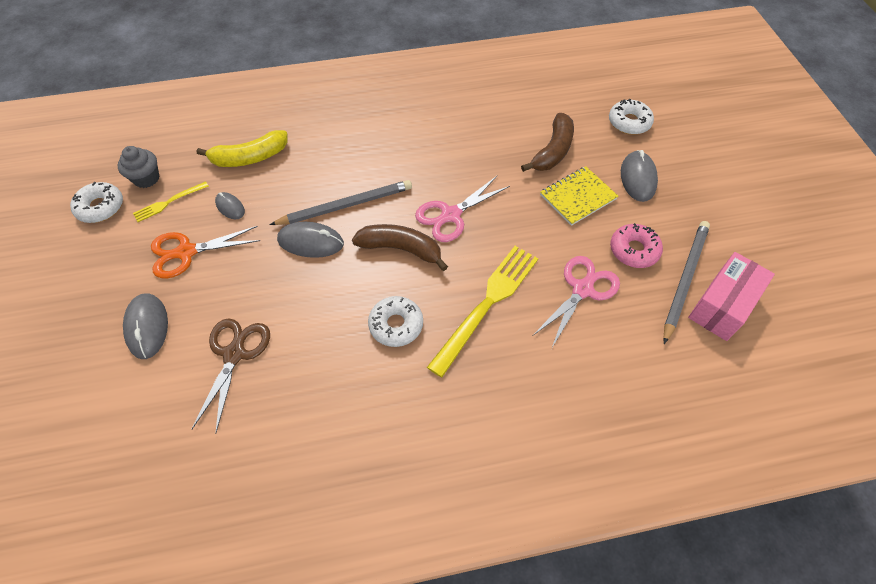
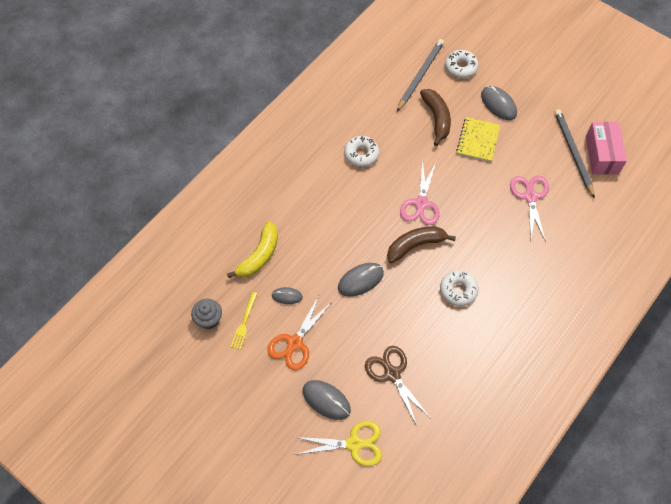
camera: 40 degrees left, 5 degrees up
white donut [70,182,123,223] -> white donut moved to [344,136,379,167]
grey pencil [269,180,412,225] -> grey pencil moved to [397,39,444,111]
yellow fork [427,246,538,377] -> none
pink donut [610,223,663,268] -> none
none -> yellow scissors [295,421,382,466]

